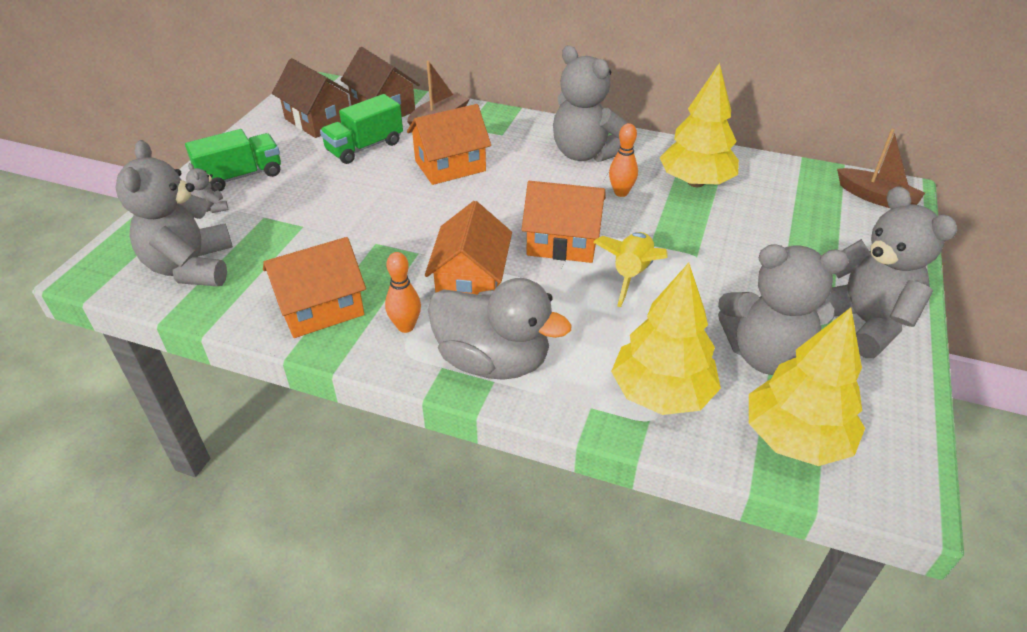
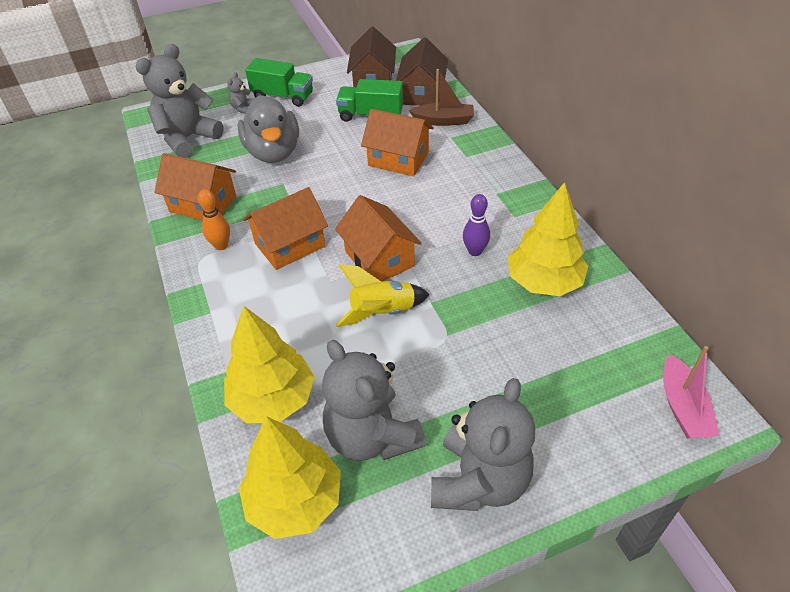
camera: 50 degrees right, 5 degrees up
grey duck [428,278,572,380] -> grey duck moved to [238,95,299,163]
grey teddy bear [553,45,627,162] -> none
orange bowling pin [609,123,638,197] -> purple bowling pin [463,194,490,256]
brown boat [837,129,925,208] -> pink boat [663,346,720,438]

